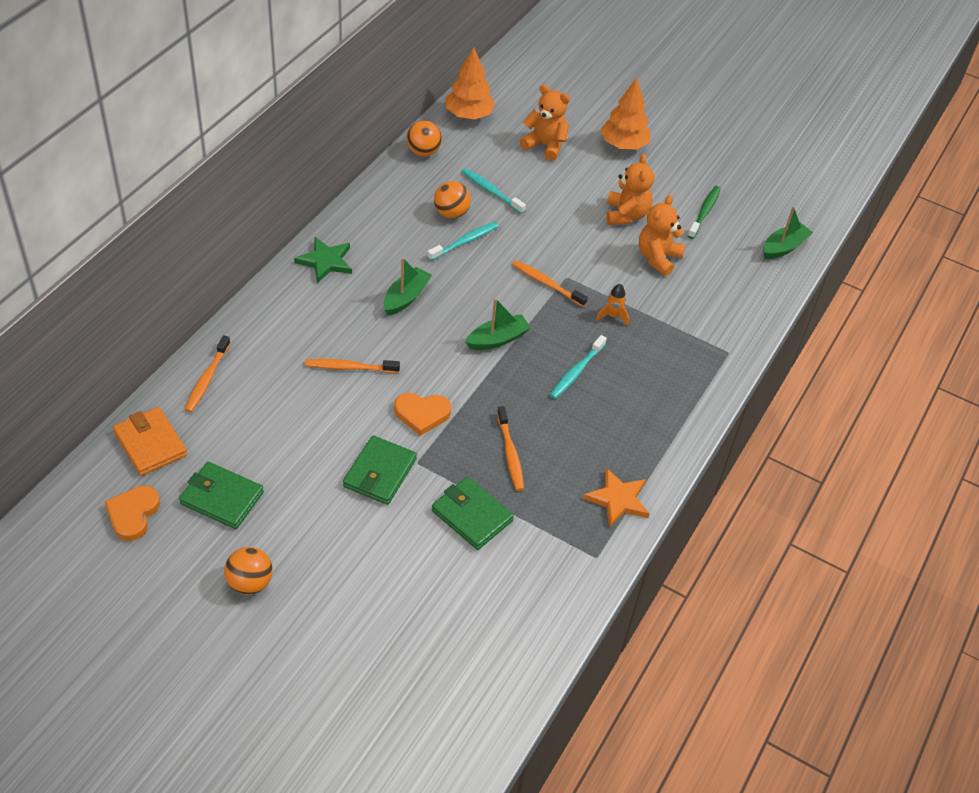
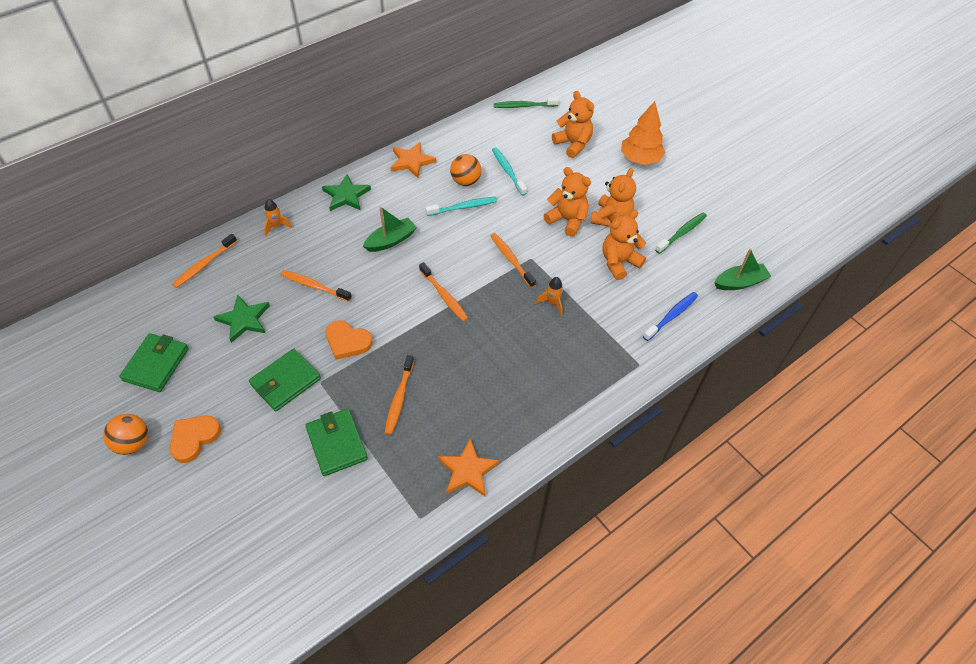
camera: 25 degrees right, 5 degrees up
orange heart [105,486,160,541] -> orange heart moved to [170,415,221,463]
orange wallet [113,407,187,476] -> none
green wallet [179,462,264,529] -> green wallet turned 60 degrees clockwise [119,333,189,392]
orange ball [406,120,442,157] -> none
orange tree [446,47,495,119] -> green toothbrush [494,97,559,108]
green boat [465,298,531,350] -> orange toothbrush [419,262,468,322]
turquoise toothbrush [550,335,607,399] -> none
none -> green star [214,295,270,343]
none -> orange rocket [264,199,292,236]
none -> orange star [390,142,436,178]
none -> orange teddy bear [544,167,591,237]
none -> blue toothbrush [643,292,698,341]

